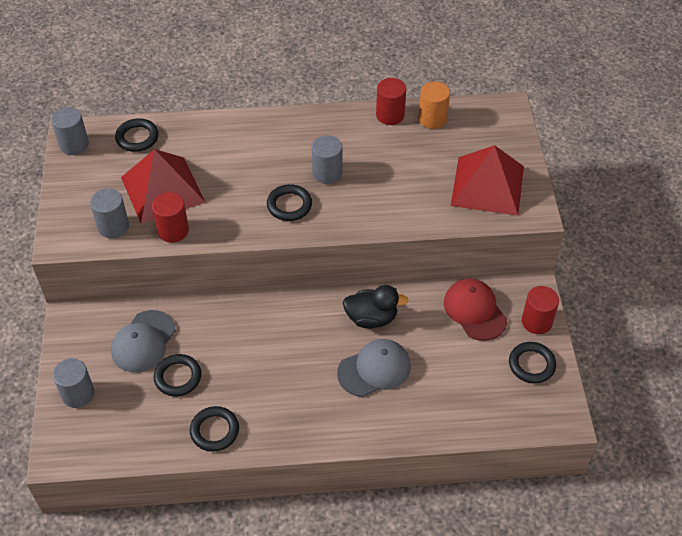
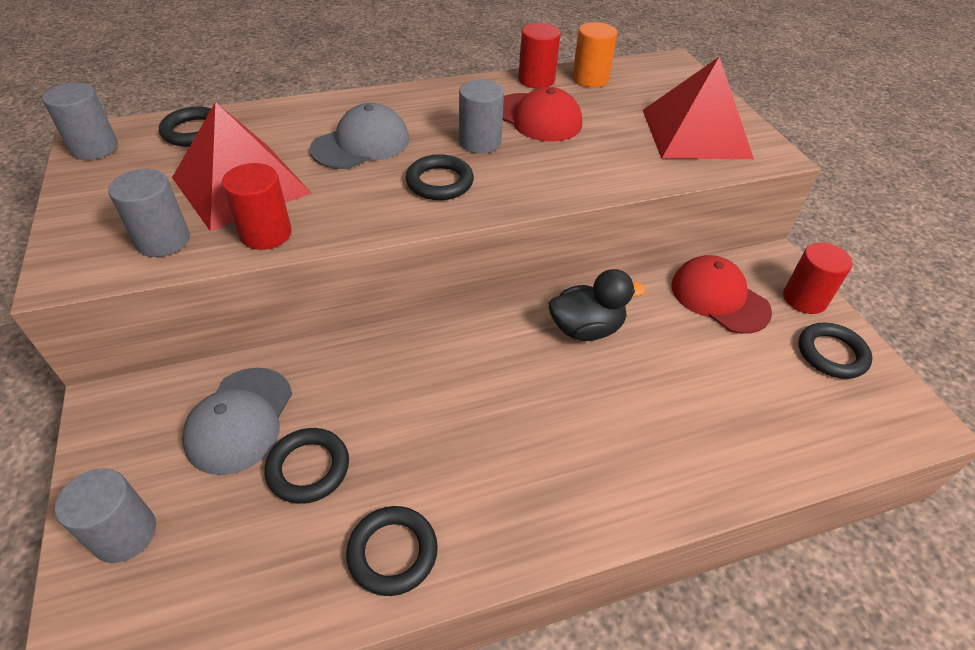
camera: 15 degrees left, 5 degrees down
grey cap [337,339,411,397] -> grey cap moved to [310,103,409,169]
none -> red cap [503,87,582,142]

